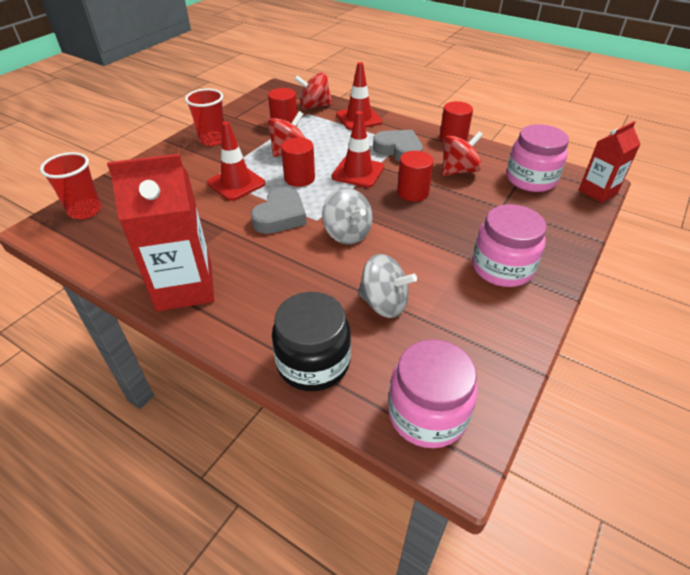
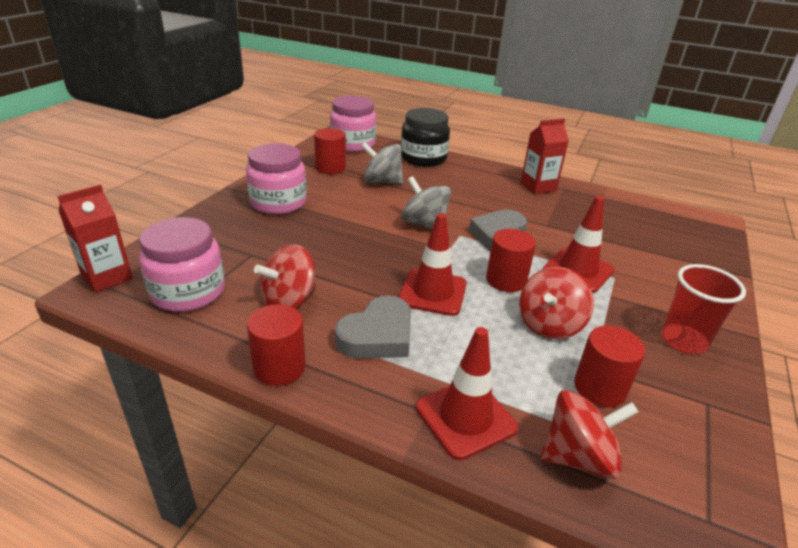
camera: 170 degrees right, 10 degrees down
red cup [40,152,102,219] -> none
red carton [107,154,214,312] -> red carton [521,119,569,194], size x0.60
grey heart [373,130,423,162] -> grey heart turned 75 degrees counterclockwise [335,295,411,359]
red cylinder [397,151,434,202] -> red cylinder moved to [314,128,346,174]

